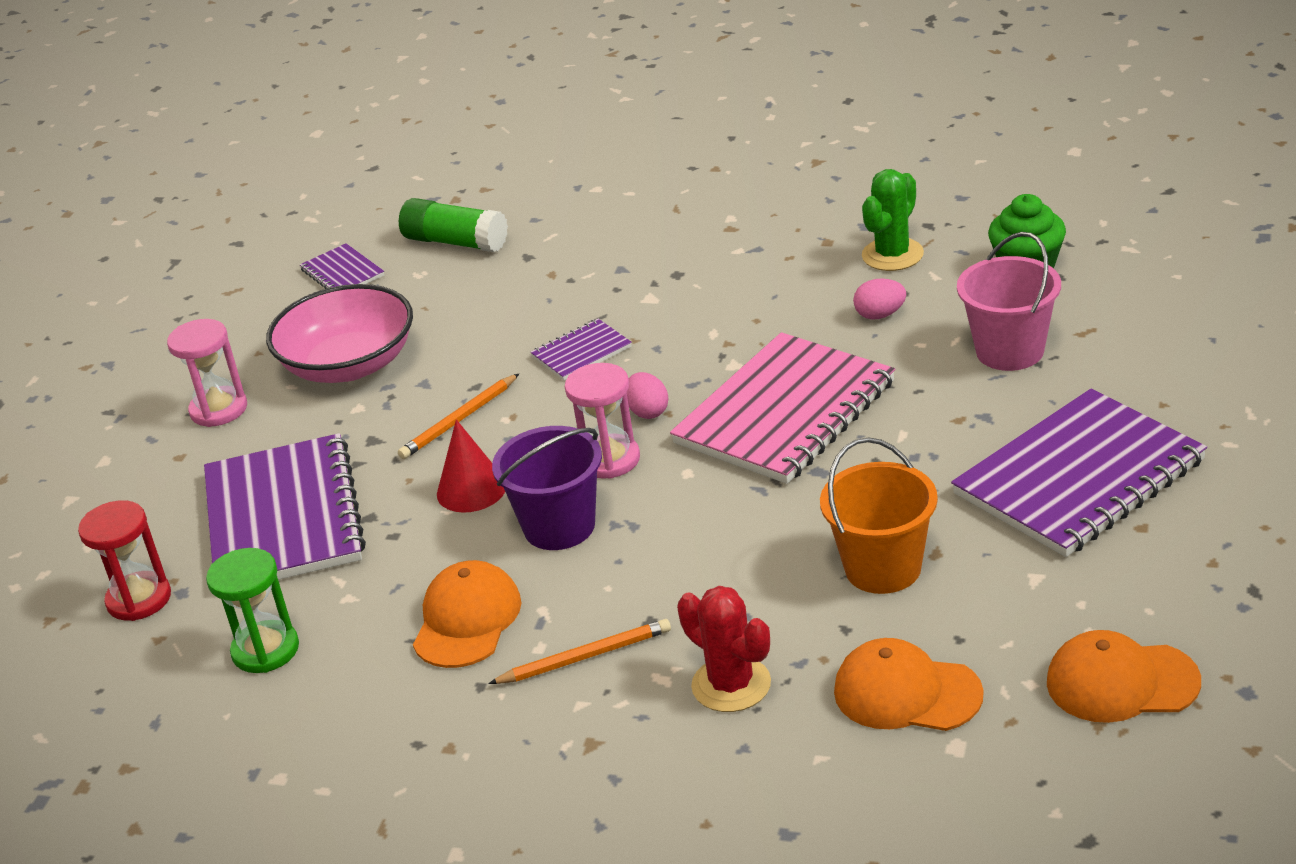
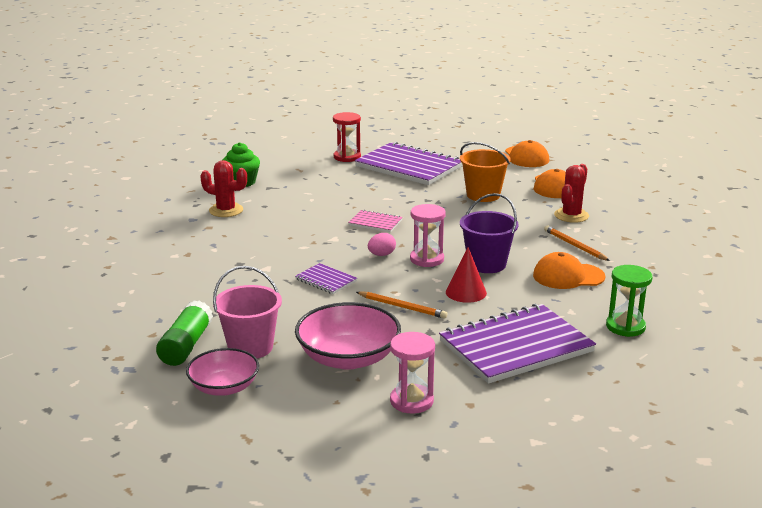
camera: 110 degrees left, 10 degrees down
red hourglass [78,500,171,621] -> red hourglass moved to [333,112,361,162]
purple notebook [300,243,384,289] -> pink bowl [186,348,259,396]
pink notebook [670,332,895,484] -> pink notebook [348,210,403,232], size x0.45
pink egg [853,278,906,319] -> none
green cactus [862,169,924,271] -> red cactus [200,160,247,217]
pink bucket [957,232,1061,371] -> pink bucket moved to [213,266,282,358]

